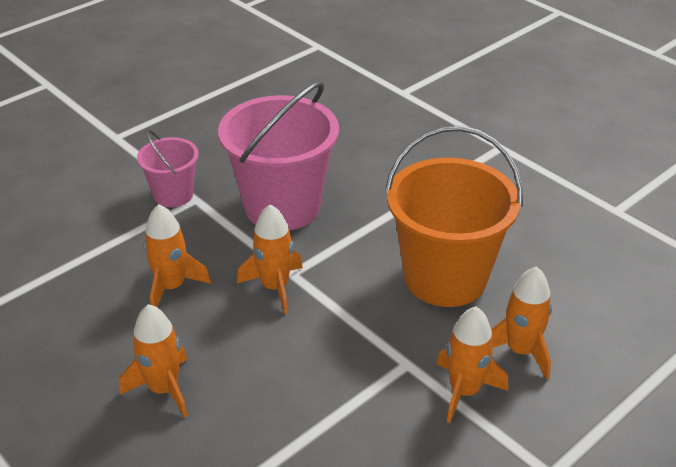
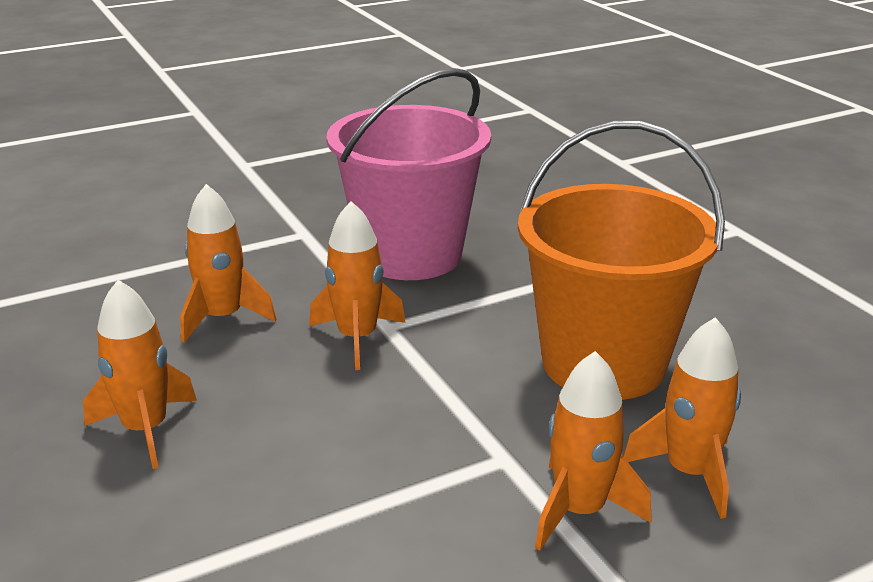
camera: 15 degrees right, 10 degrees down
pink bucket [137,129,199,207] -> none

